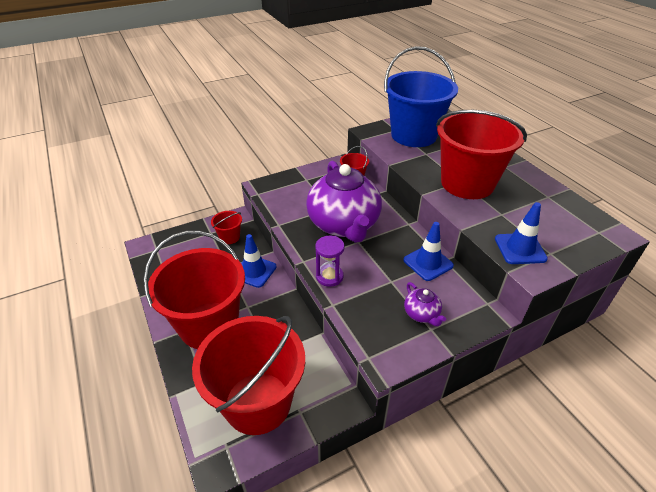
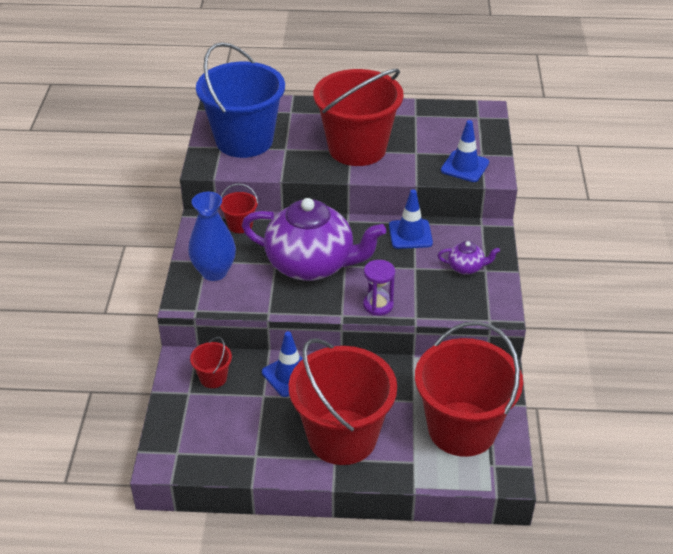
camera: 60 degrees left, 0 degrees up
none -> blue vase [188,192,236,281]

